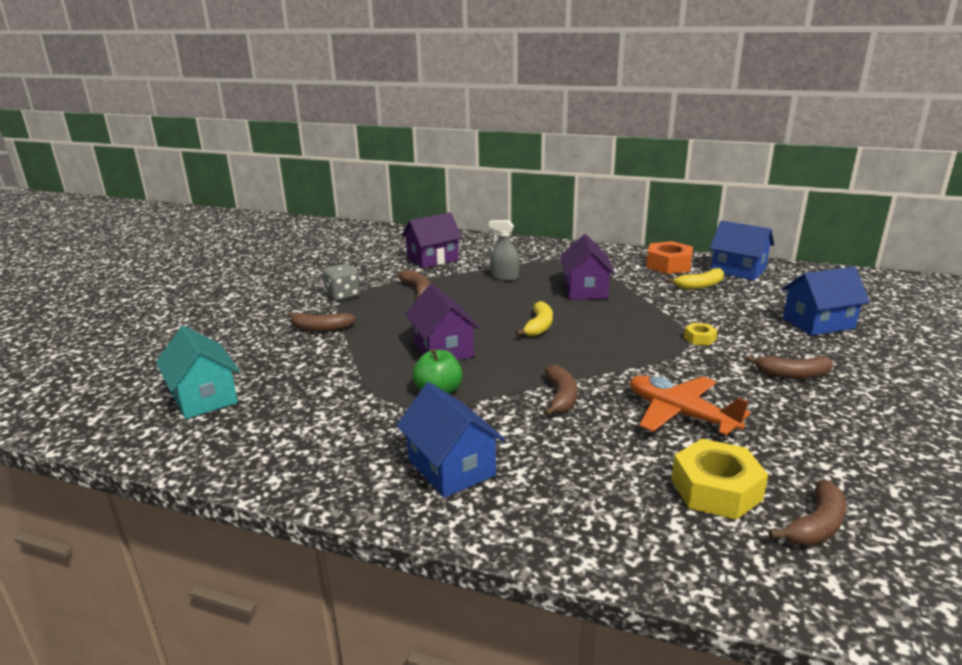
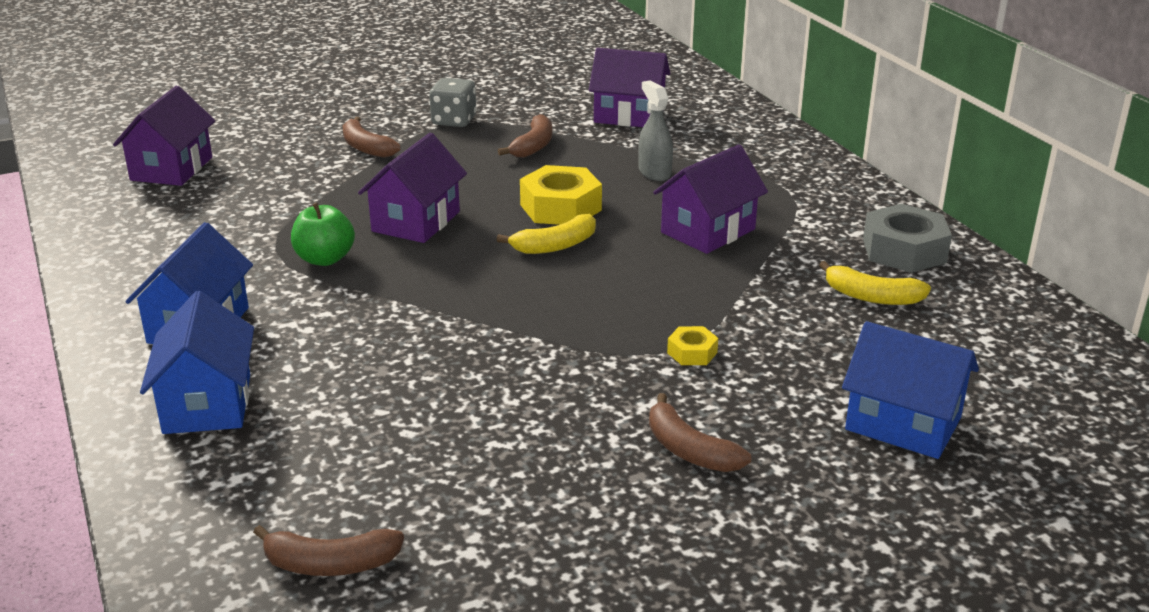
camera: 45 degrees right, 5 degrees up
turquoise house [156,326,240,419] -> purple house [113,86,215,186]
brown banana [543,365,577,416] -> none
orange plane [630,375,751,435] -> none
orange nut [646,241,693,274] -> grey nut [863,204,952,273]
yellow nut [671,439,768,520] -> yellow nut moved to [520,165,602,225]
blue house [710,221,774,280] -> blue house moved to [140,291,254,434]

